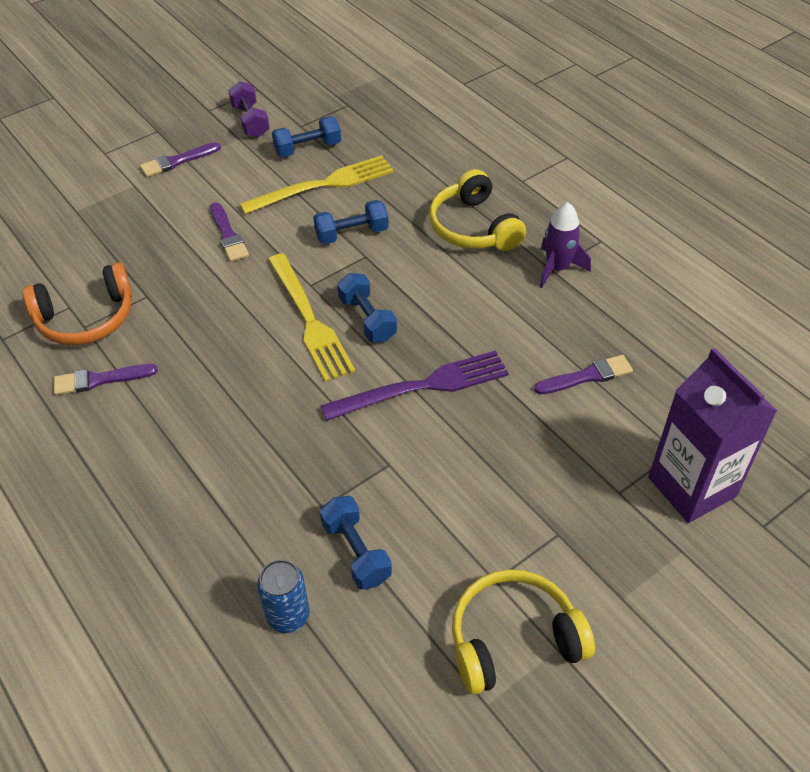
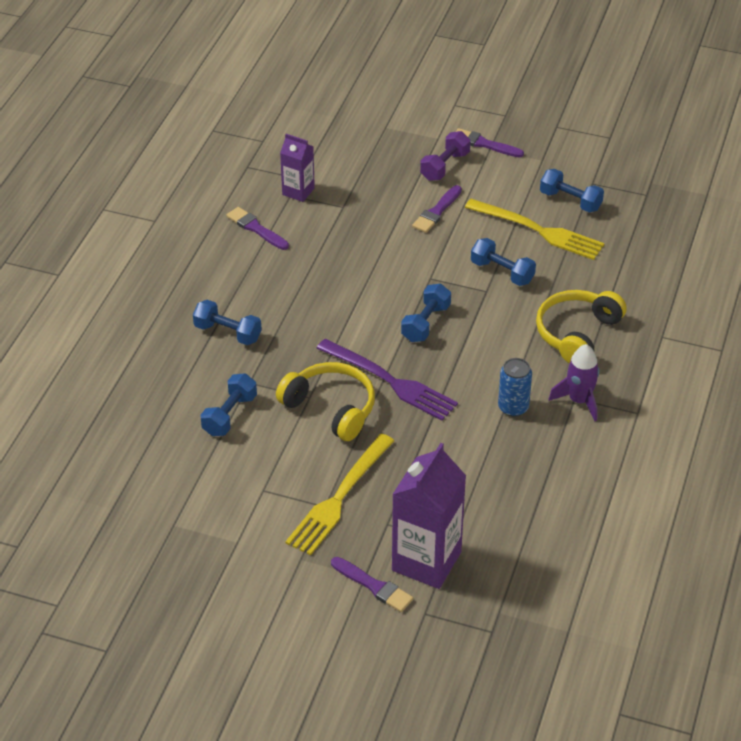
camera: 55 degrees right, 5 degrees down
orange headphones [22,262,132,345] -> purple carton [280,134,315,202]
purple dumbbell [228,81,270,137] -> purple dumbbell moved to [420,131,470,181]
blue can [257,560,310,633] -> blue can moved to [498,358,532,417]
yellow fork [268,253,355,382] -> yellow fork moved to [285,434,394,556]
yellow headphones [452,569,595,695] -> yellow headphones moved to [276,362,375,441]
purple brush [534,355,633,394] -> purple brush moved to [331,557,413,612]
none -> blue dumbbell [193,300,262,345]

